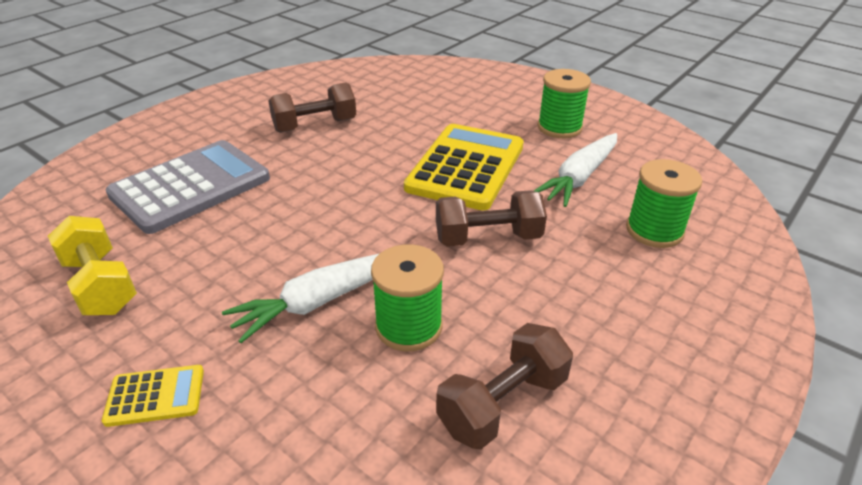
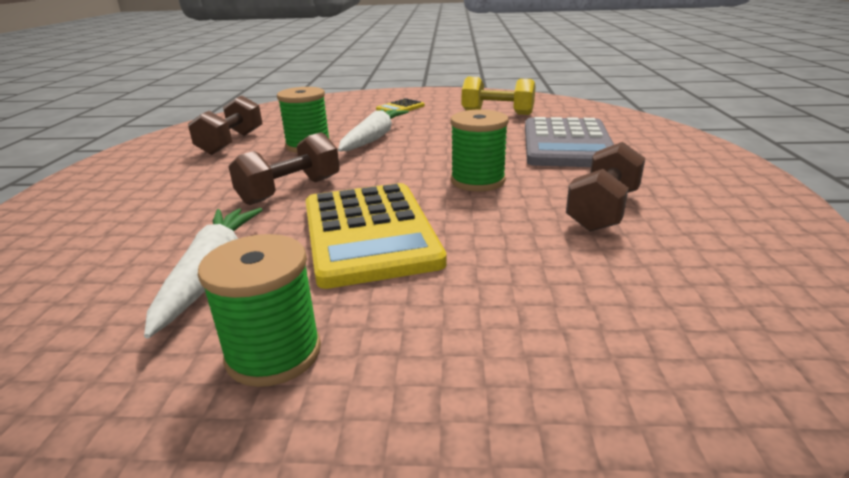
camera: 145 degrees right, 10 degrees down
green spool [626,159,702,248] -> green spool moved to [451,110,509,191]

